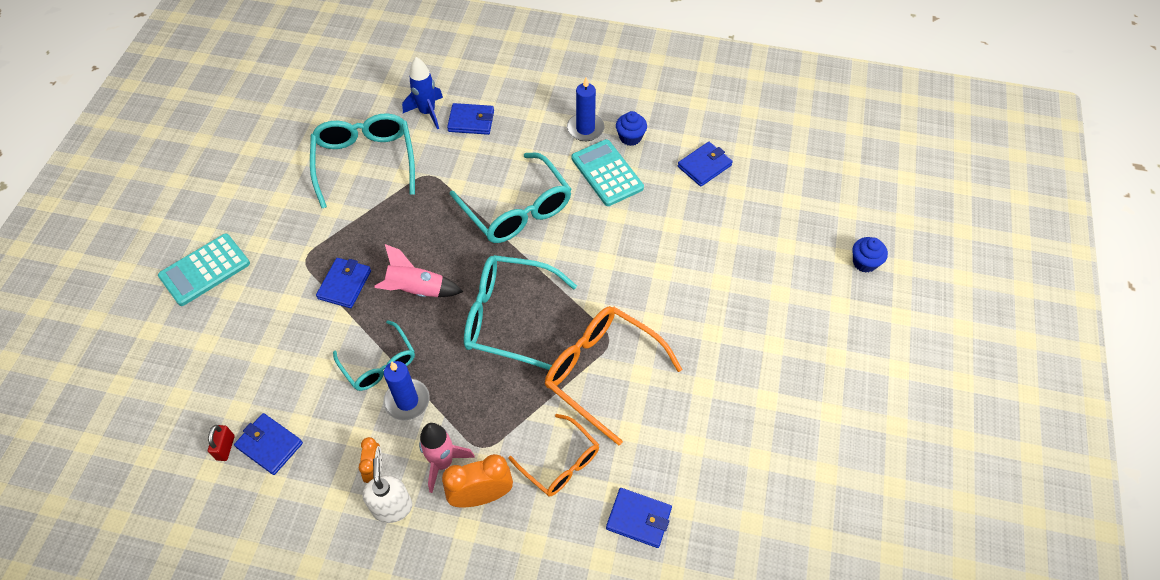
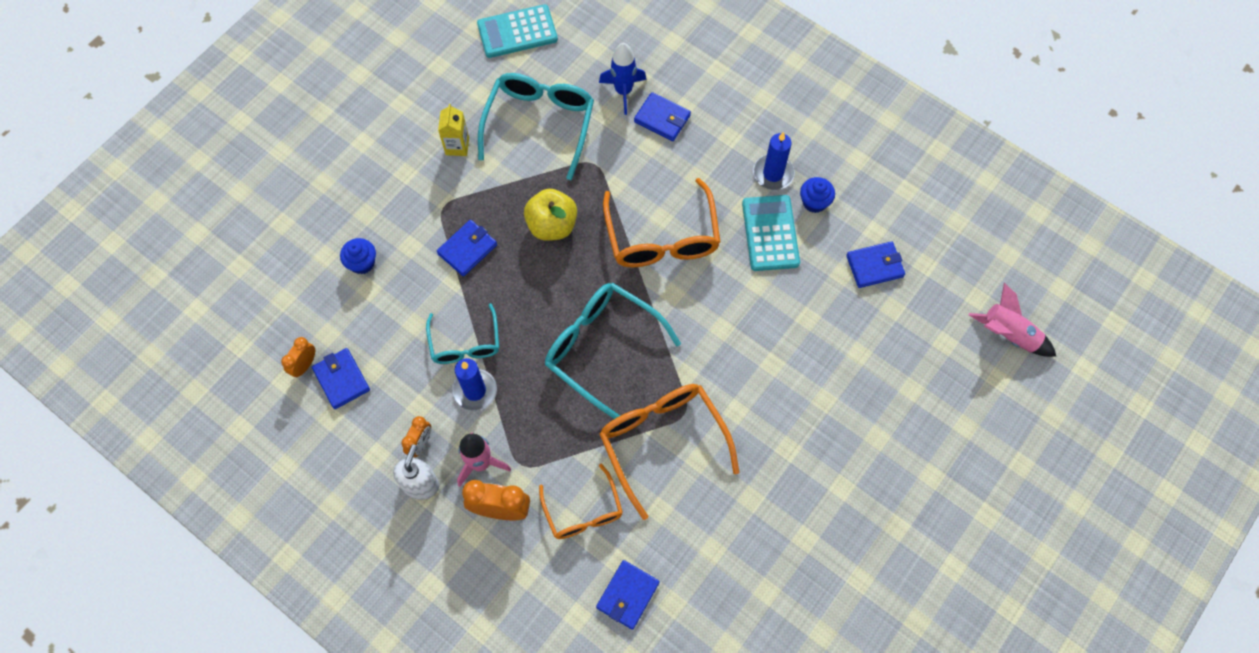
camera: 25 degrees right, 10 degrees up
turquoise calculator [158,234,250,306] -> turquoise calculator moved to [477,4,558,58]
red padlock [208,425,235,461] -> orange clock [281,337,315,377]
pink rocket [374,244,463,297] -> pink rocket moved to [969,283,1056,357]
turquoise glasses [450,152,572,243] -> orange glasses [603,178,720,267]
blue wallet [606,488,672,548] -> blue wallet turned 75 degrees clockwise [596,560,660,630]
blue cupcake [852,237,888,273] -> blue cupcake moved to [340,238,376,274]
none -> yellow carton [438,104,469,156]
none -> yellow apple [524,189,577,241]

